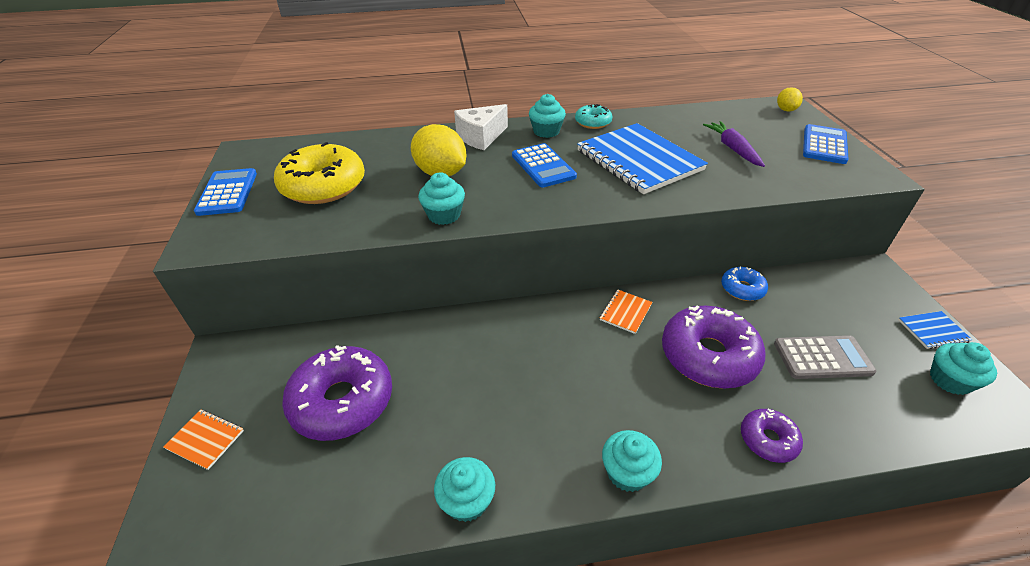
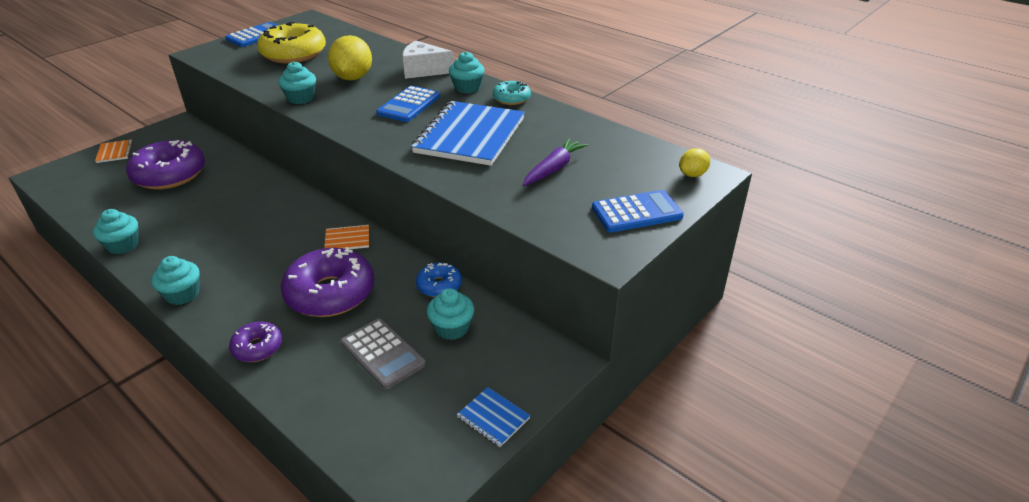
camera: 50 degrees right, 5 degrees down
turquoise cupcake [930,342,997,395] -> turquoise cupcake moved to [427,288,474,340]

